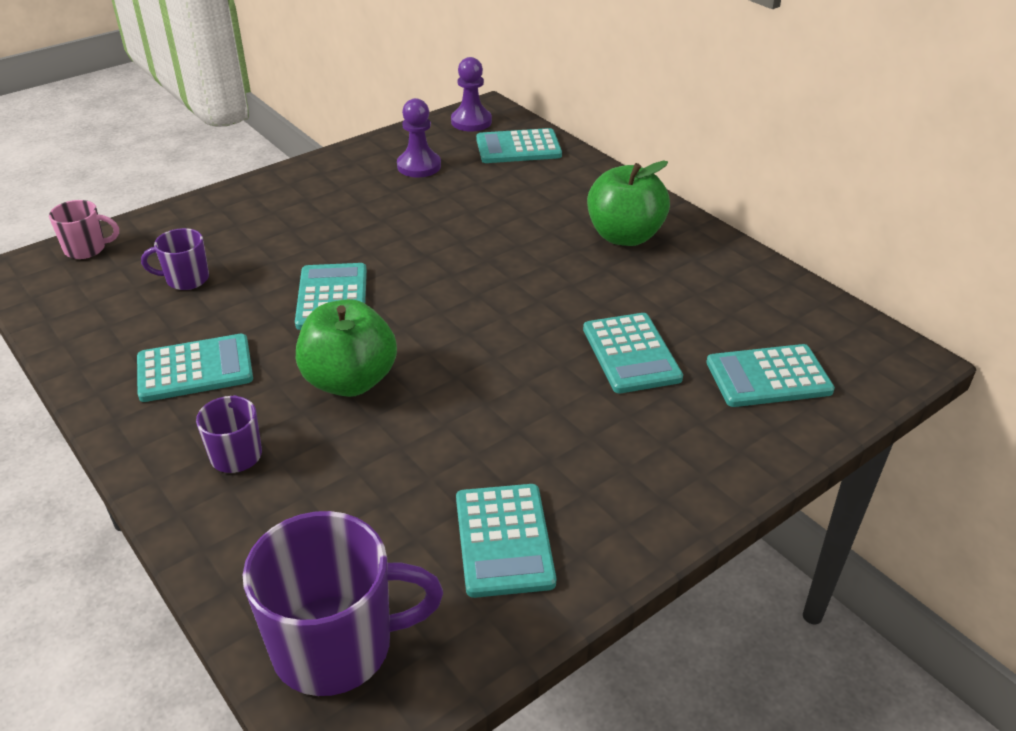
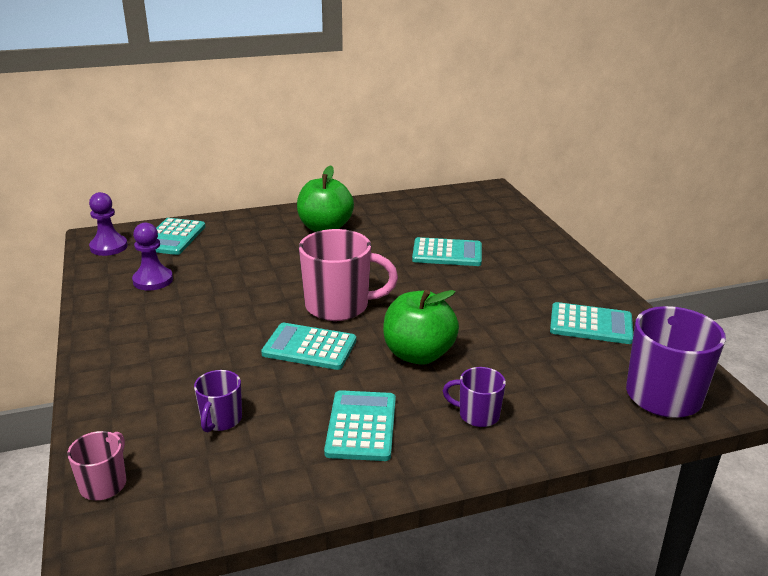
camera: 70 degrees left, 10 degrees down
turquoise calculator [706,344,835,407] -> none
none -> pink mug [299,229,398,321]

